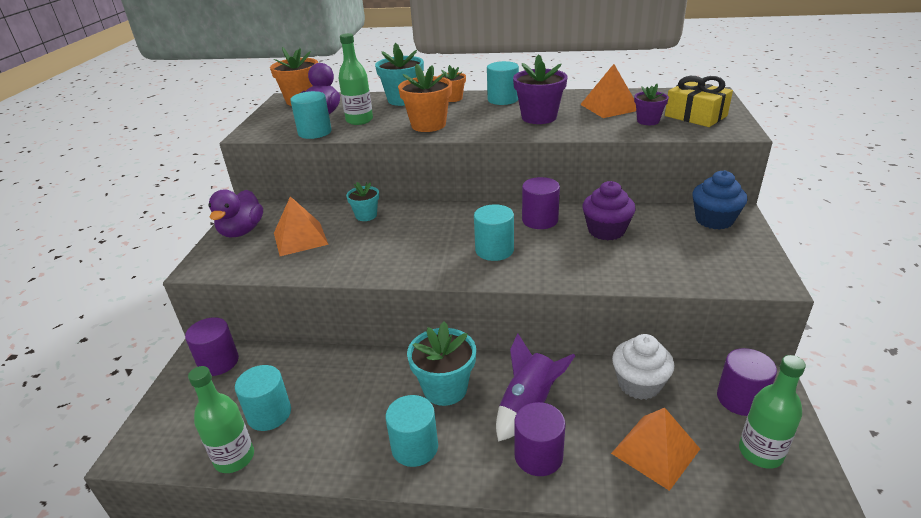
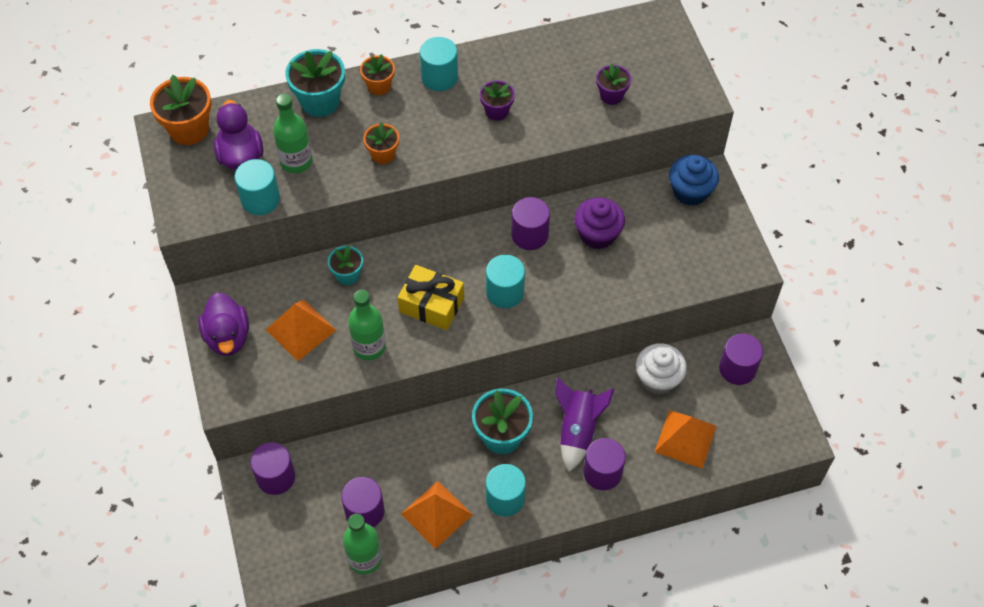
camera: 25 degrees left, 25 degrees up
turquoise cylinder [235,365,291,431] -> purple cylinder [341,477,385,527]
orange flower pot [398,64,452,132] -> orange flower pot [363,122,399,164], size x0.59
purple flower pot [513,54,568,124] -> purple flower pot [480,80,515,121], size x0.59
orange pyramid [580,64,636,118] -> orange pyramid moved to [401,481,473,549]
yellow gift [665,76,733,127] -> yellow gift moved to [398,265,464,330]
green bottle [739,355,806,469] -> green bottle moved to [348,290,386,360]

